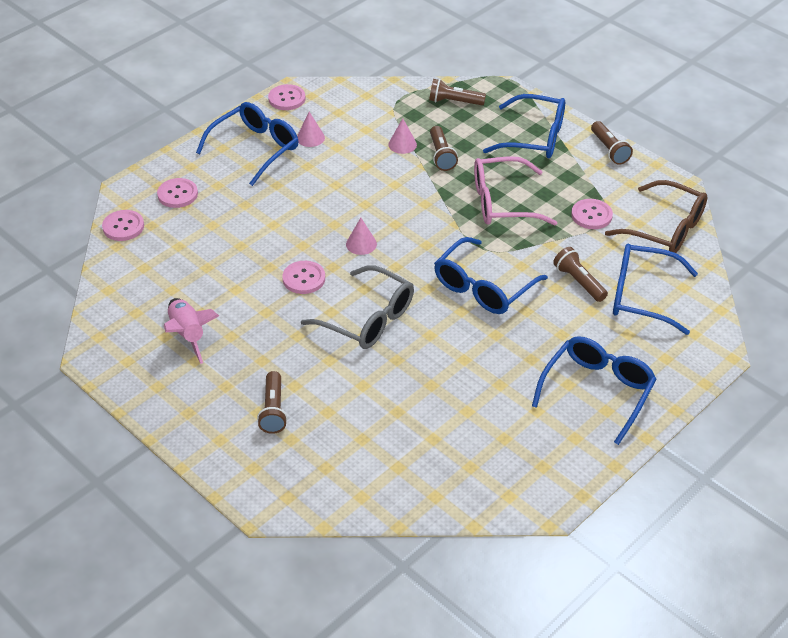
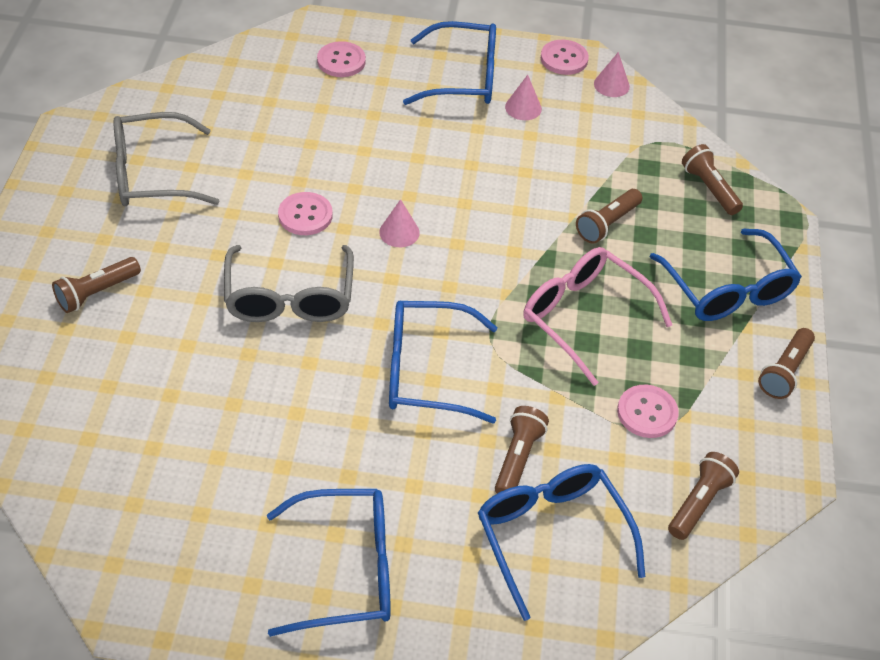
camera: 50 degrees right, 5 degrees up
pink button [102,210,144,241] -> none
pink rocket [164,298,219,364] -> grey glasses [113,112,220,206]
pink cone [388,118,417,154] -> pink cone moved to [594,52,630,97]
brown glasses [605,180,707,253] -> brown flashlight [668,452,739,540]

